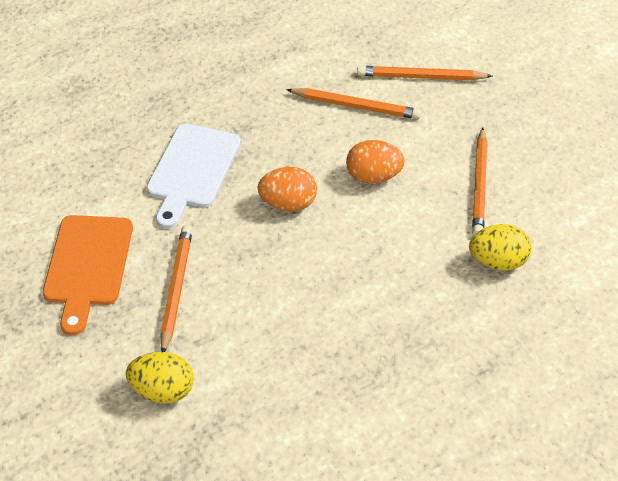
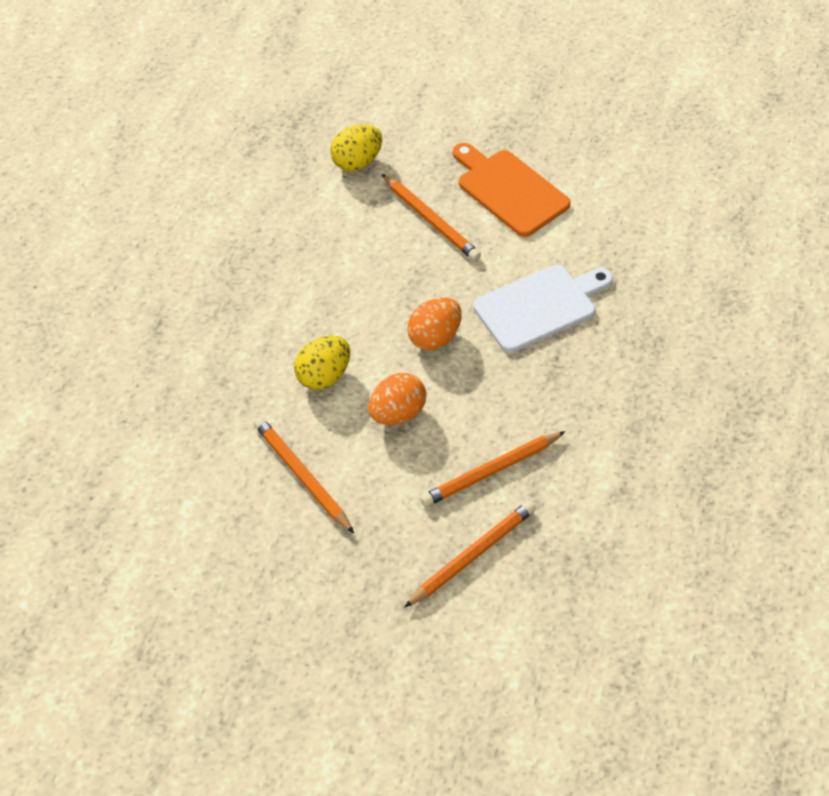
camera: 135 degrees right, 5 degrees up
white cutting board [146,124,241,229] -> white cutting board turned 90 degrees clockwise [473,265,613,353]
yellow egg [469,224,531,271] -> yellow egg moved to [294,335,350,390]

